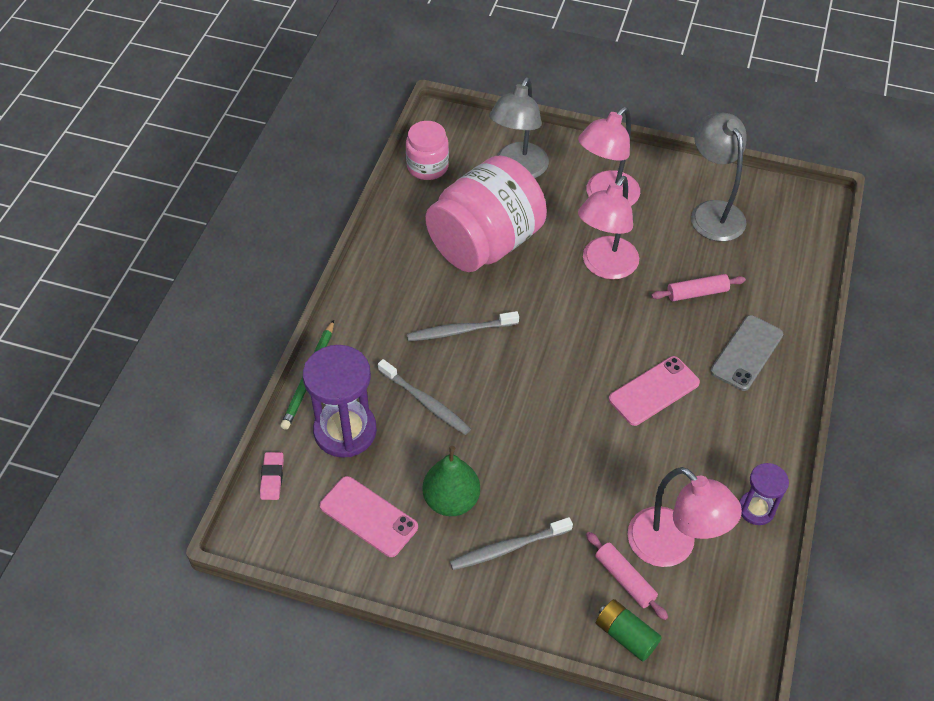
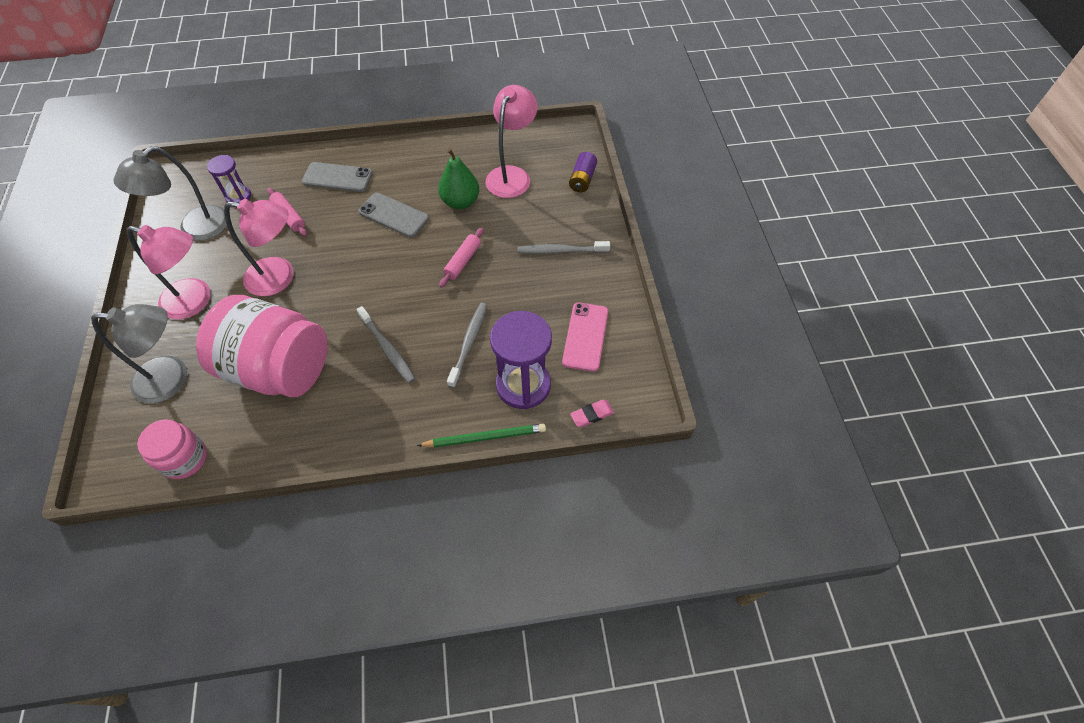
camera: 115 degrees left, 5 degrees up
green pear [422,446,480,516] -> green pear moved to [438,149,479,209]
grey toothbrush [450,517,573,570] -> grey toothbrush turned 135 degrees clockwise [517,241,610,254]
pink rolling pin [586,532,668,620] -> pink rolling pin moved to [439,228,484,288]
green battery [596,599,662,661] -> purple battery [569,152,597,192]
pink phone [609,356,700,426] -> grey phone [358,193,429,238]
purple hourglass [739,463,789,525] -> purple hourglass moved to [207,155,251,203]

